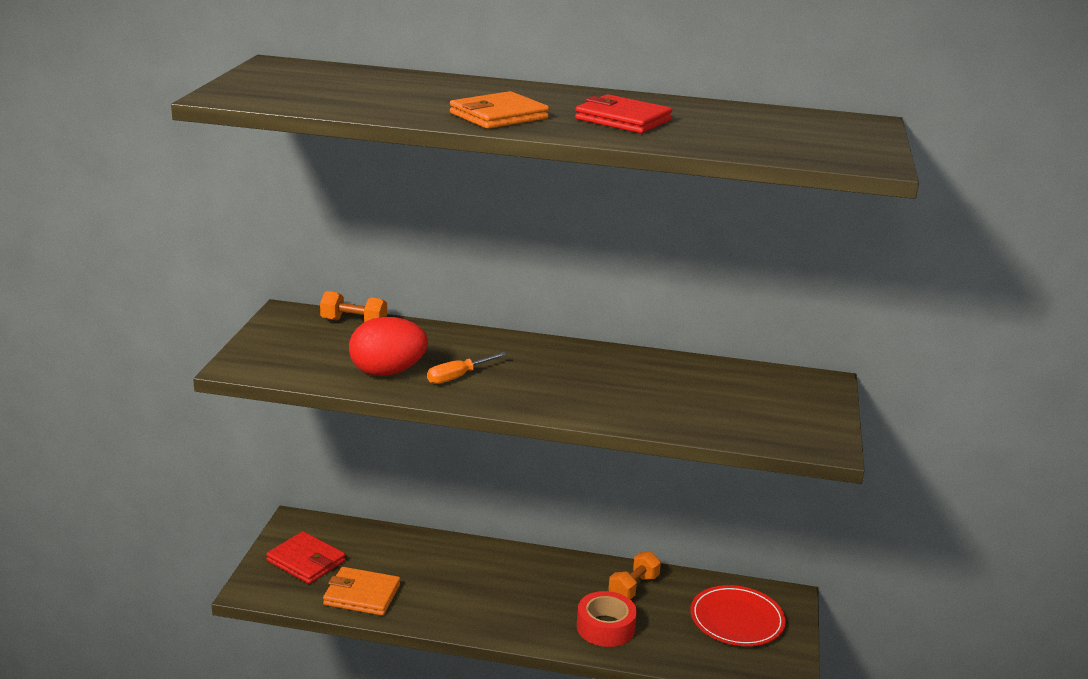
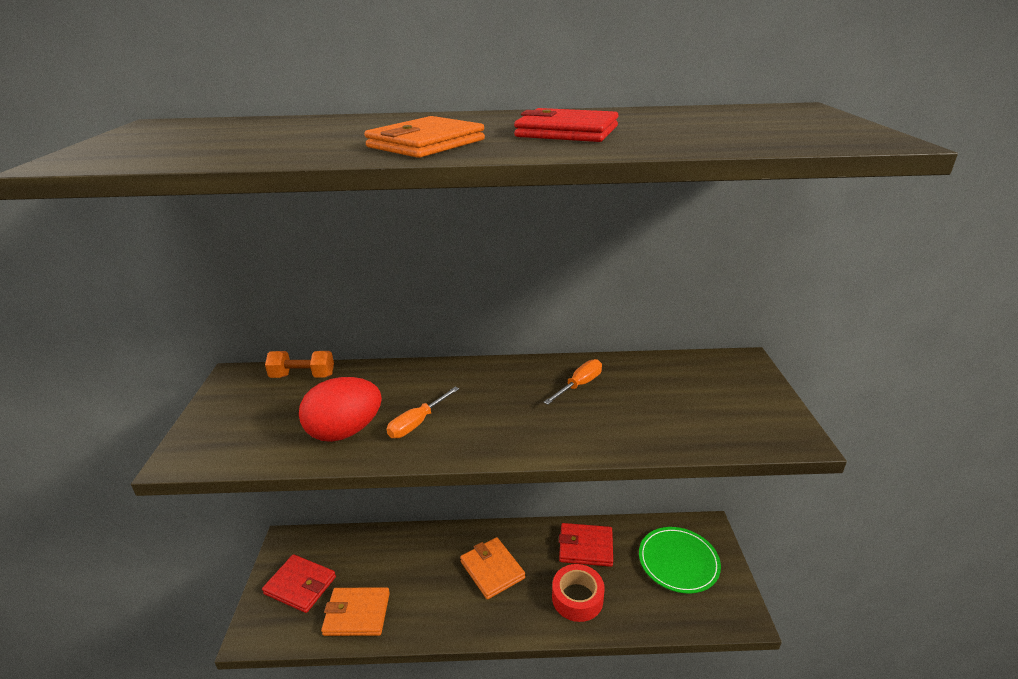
camera: 10 degrees left, 5 degrees up
orange dumbbell [608,551,661,599] -> red wallet [559,523,613,567]
red plate [690,585,786,646] -> green plate [639,527,721,594]
none -> orange wallet [460,537,525,600]
none -> orange screwdriver [544,359,602,404]

